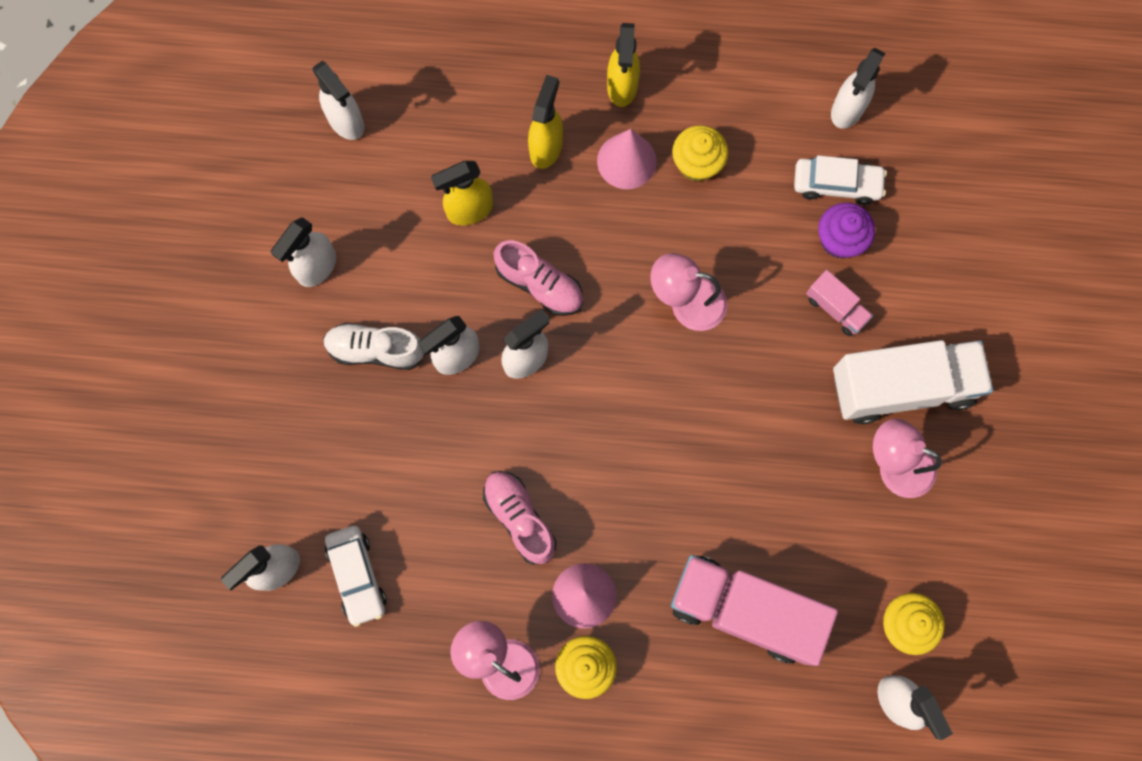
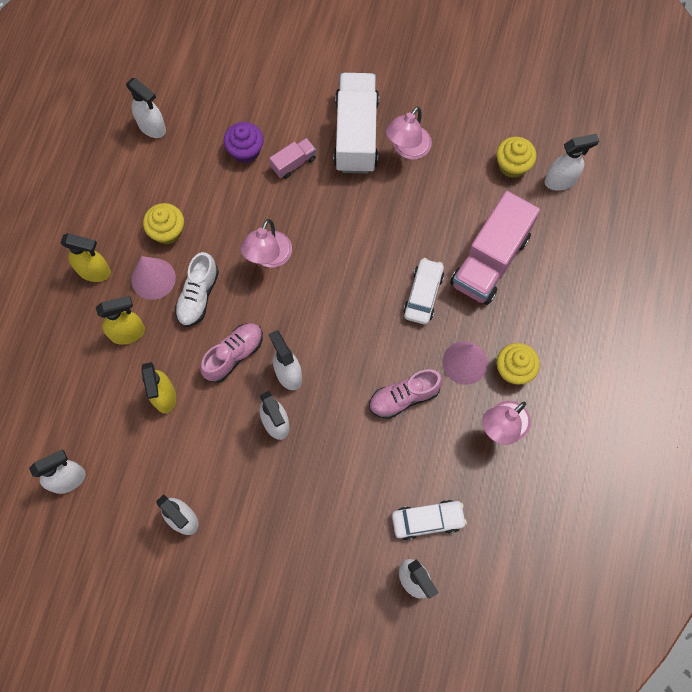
camera: 80 degrees left, 5 degrees down
white shoe [323,323,426,370] -> white shoe moved to [175,252,219,327]
yellow spray bottle [528,75,563,169] -> yellow spray bottle turned 135 degrees clockwise [96,296,145,345]
white car [794,155,887,205] -> white car moved to [403,258,444,325]

